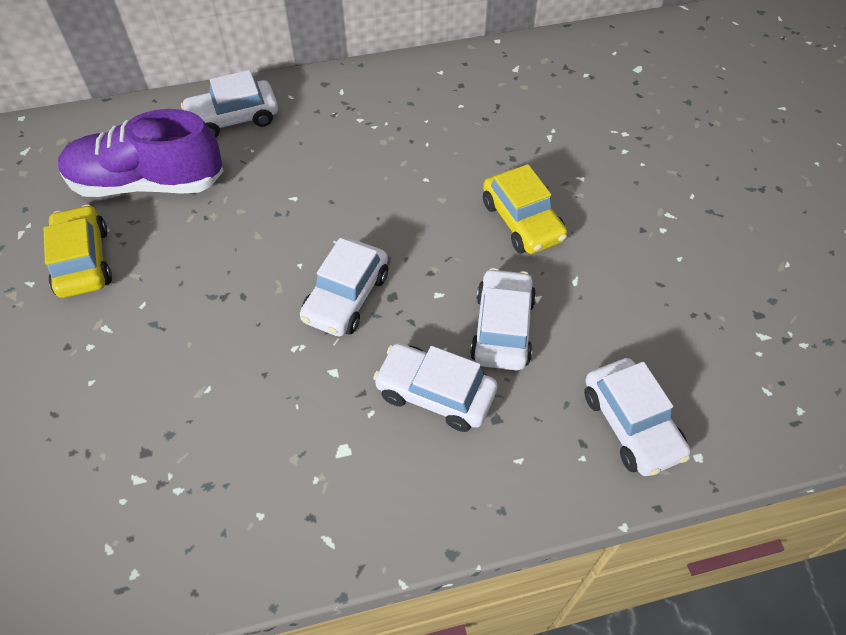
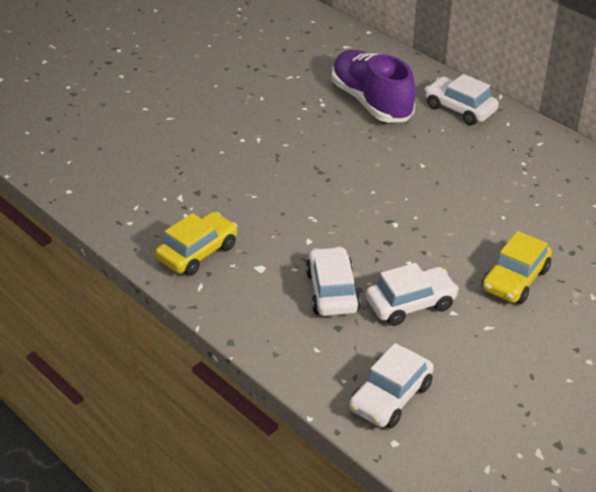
camera: 60 degrees right, 15 degrees down
yellow car [44,204,112,298] -> yellow car moved to [155,212,237,276]
white car [300,238,388,336] -> none

